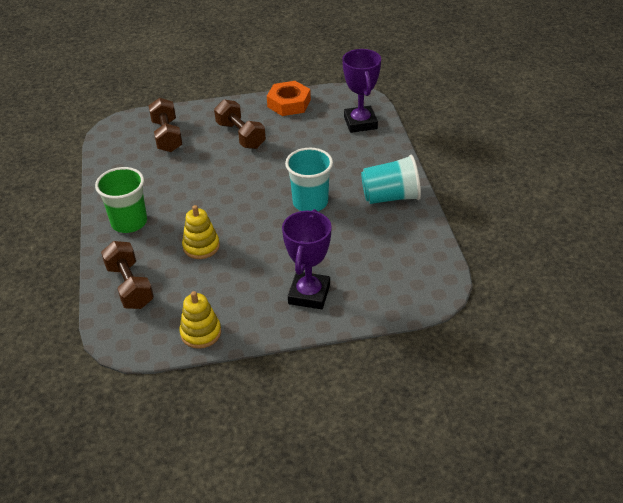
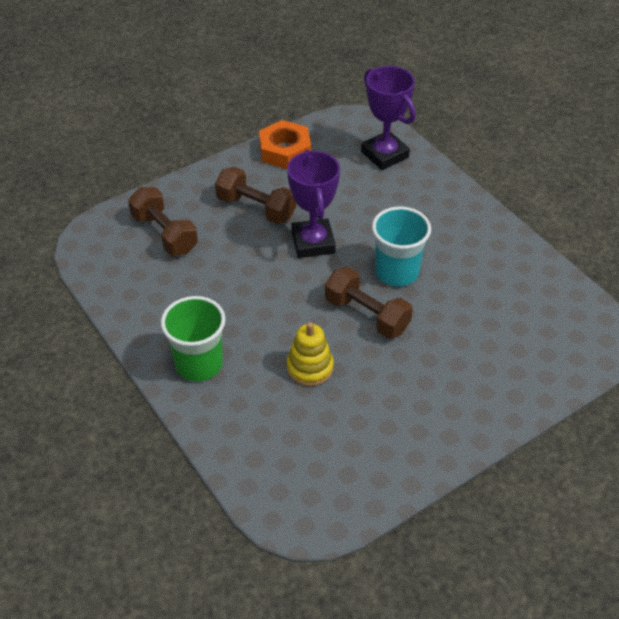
camera: 25 degrees left, 5 degrees up
brown dumbbell [101,241,154,309] -> brown dumbbell moved to [325,267,413,339]
yellow stacking toy [180,291,221,349] -> none
purple trophy [282,209,332,309] -> purple trophy moved to [287,149,340,258]
turquoise cup [361,155,421,204] -> none

